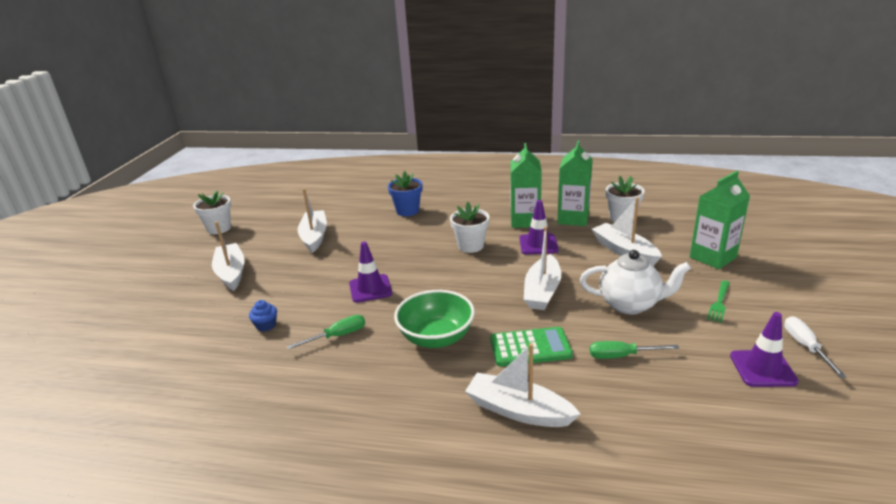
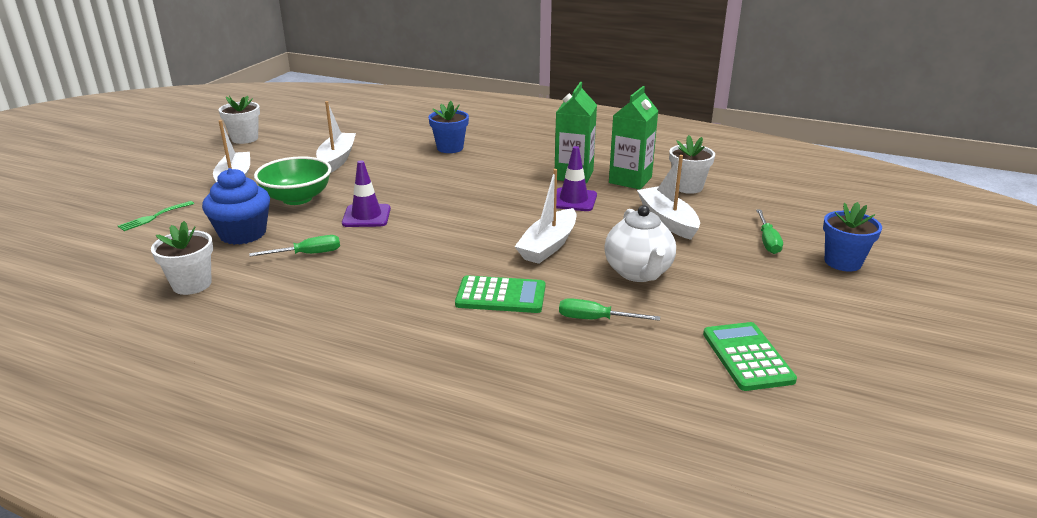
camera: 10 degrees right, 0 degrees up
blue cupcake [249,300,277,332] -> blue cupcake [202,168,270,245], size x2.14
green bowl [394,290,475,348] -> green bowl moved to [254,156,332,205]
white flower pot [450,202,490,253] -> white flower pot moved to [151,221,213,295]
white boat [465,343,581,427] -> none
white teapot [580,250,691,314] -> white teapot turned 60 degrees clockwise [604,205,676,282]
green carton [690,171,750,269] -> green screwdriver [756,210,783,254]
green fork [707,280,730,323] -> green fork moved to [118,201,194,231]
purple traffic cone [730,312,799,387] -> green calculator [703,322,797,391]
white screwdriver [784,316,847,378] -> none
none -> blue flower pot [823,202,882,272]

